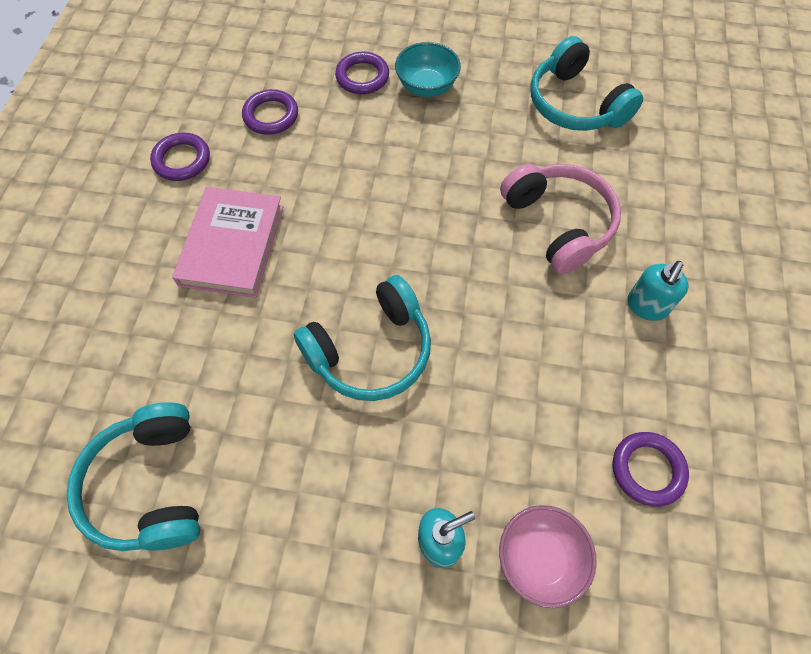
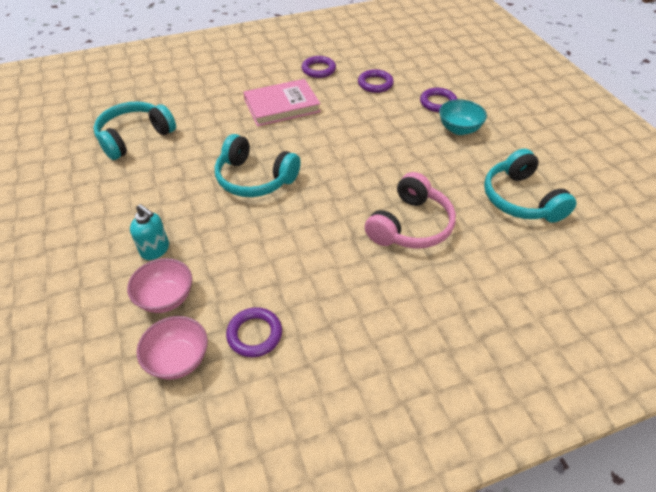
camera: 60 degrees right, 15 degrees down
turquoise headphones [530,36,643,131] -> turquoise headphones turned 45 degrees counterclockwise [484,149,576,223]
turquoise soap dispenser [627,261,689,321] -> none
none -> pink bowl [137,316,208,380]

